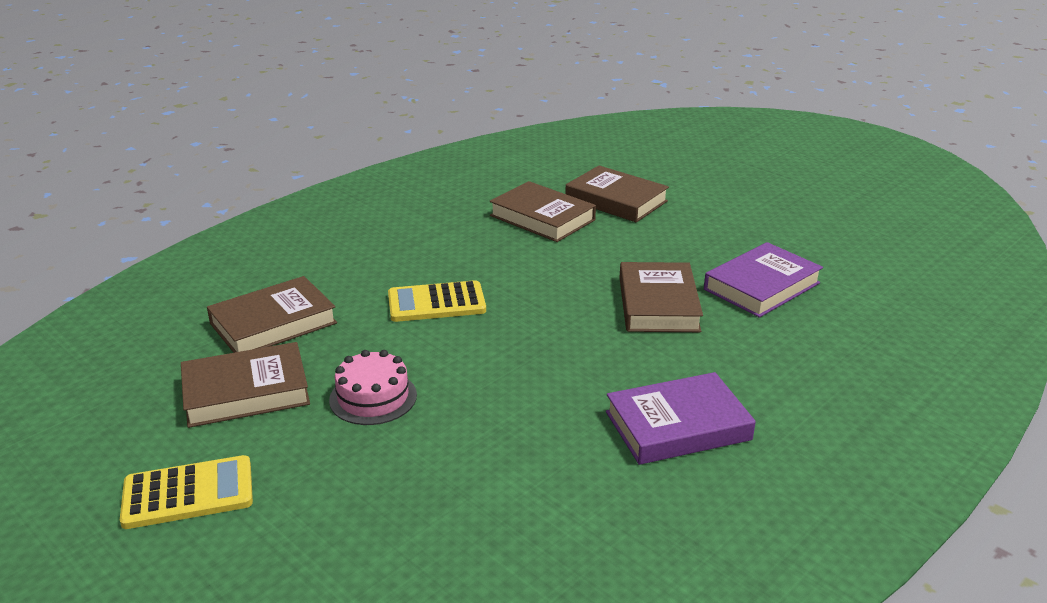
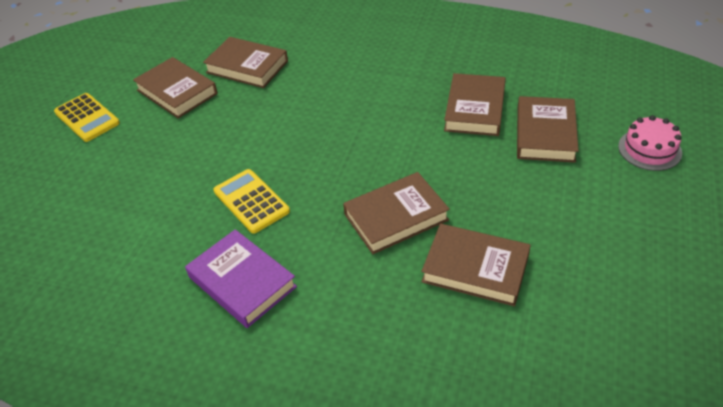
camera: 65 degrees right, 15 degrees up
pink cake [329,350,417,425] -> pink cake moved to [618,115,682,171]
yellow calculator [388,280,486,322] -> yellow calculator moved to [213,169,290,234]
purple book [704,242,823,318] -> brown book [421,224,531,306]

